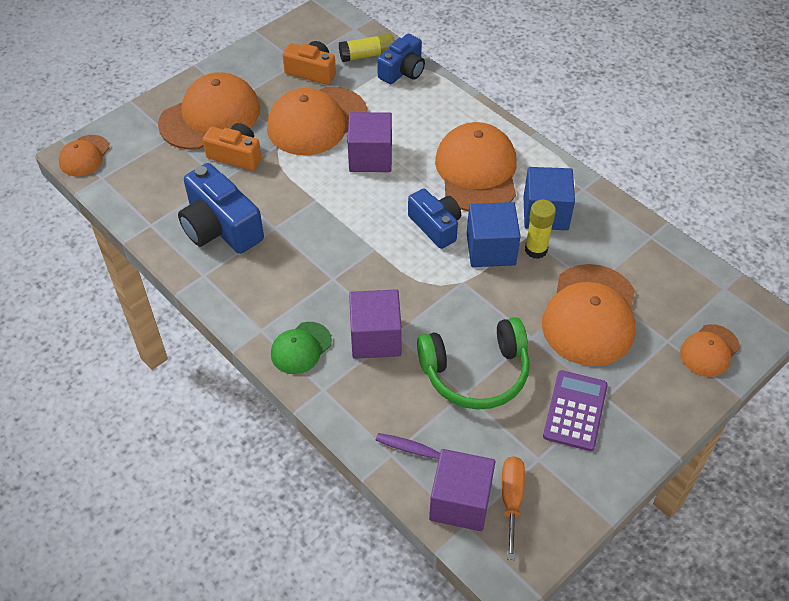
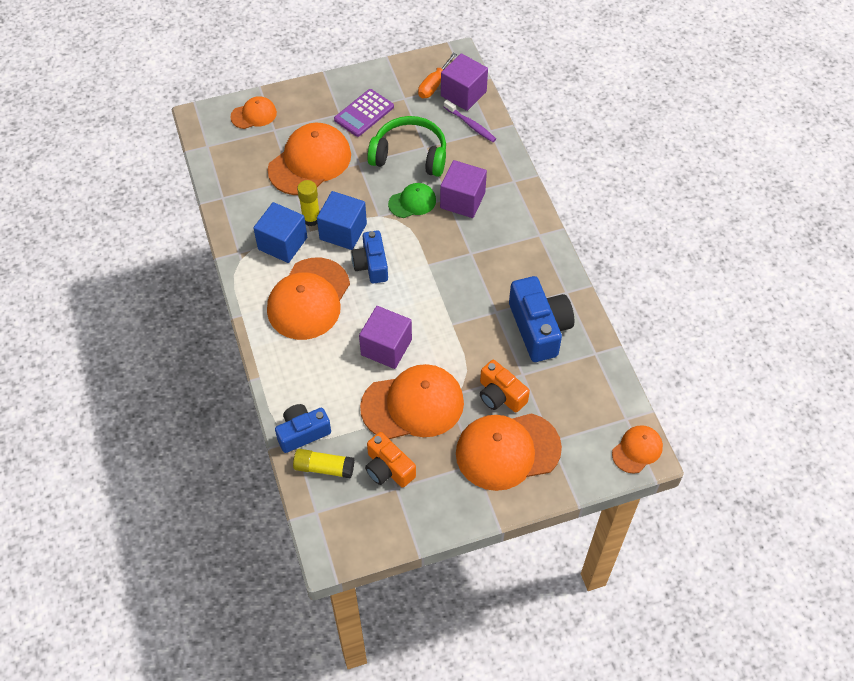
camera: 155 degrees left, 5 degrees up
green cap [271,322,332,374] -> green cap moved to [388,183,436,218]

